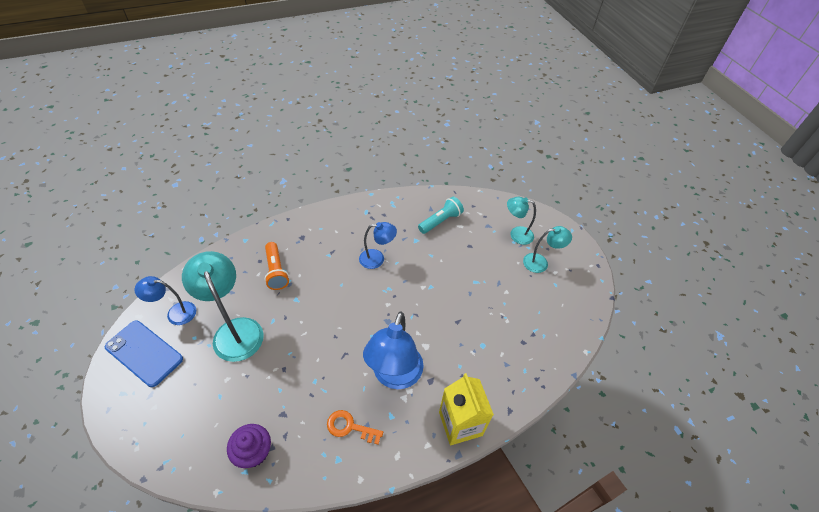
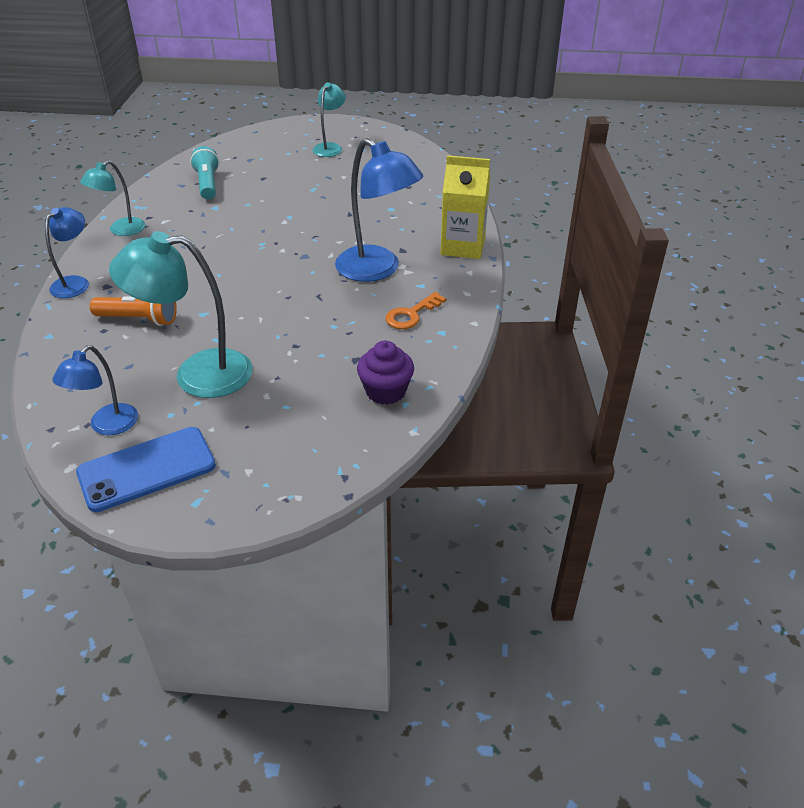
camera: 60 degrees left, 10 degrees down
blue lamp [359,222,397,269] -> blue lamp moved to [45,207,89,298]
turquoise lamp [507,197,536,245] -> turquoise lamp moved to [80,160,145,236]

